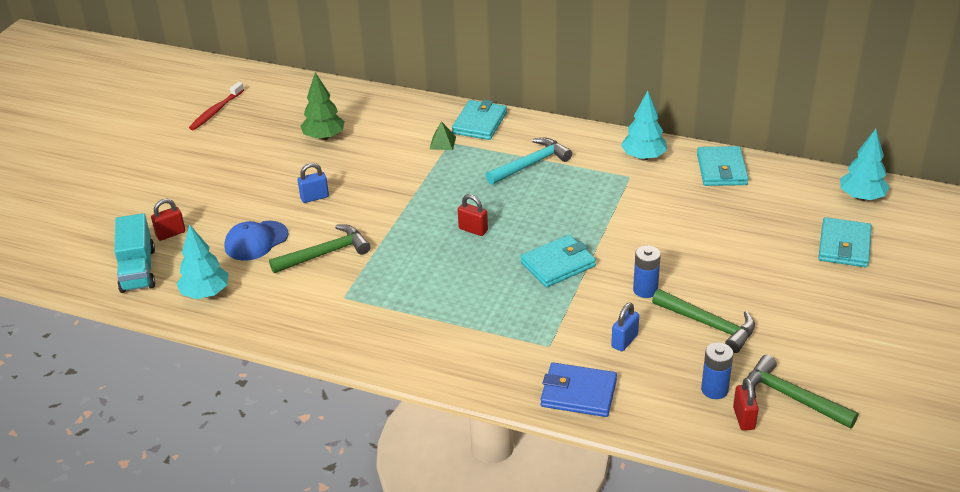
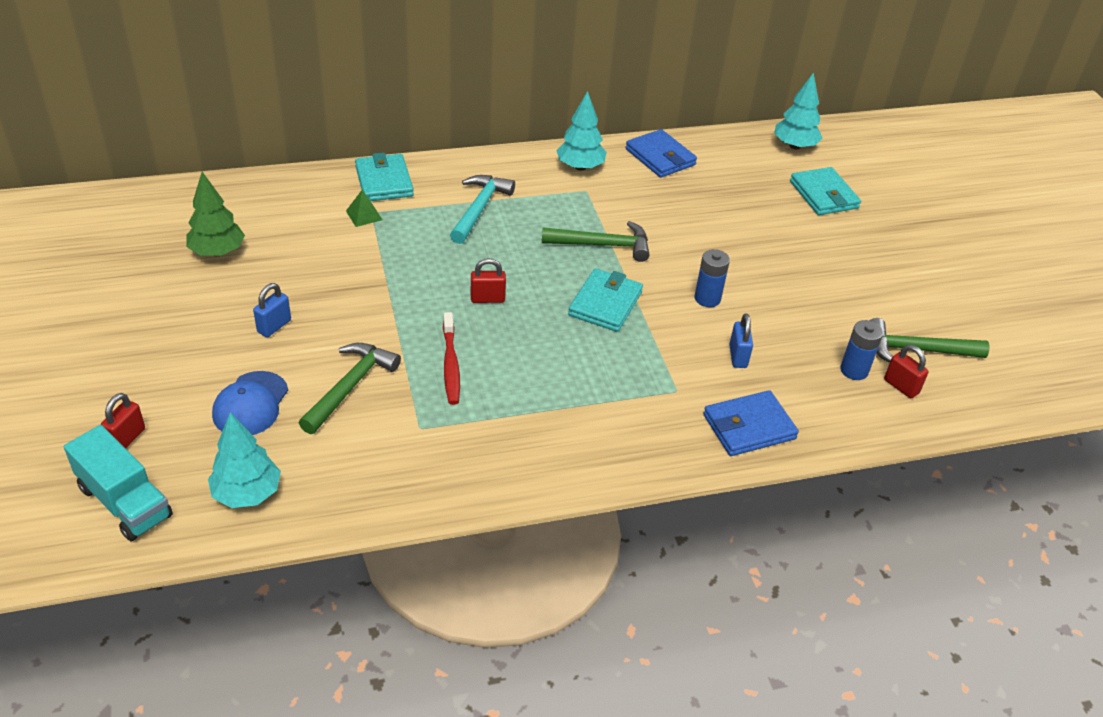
camera: 40 degrees left, 5 degrees up
red toothbrush [189,82,244,130] -> red toothbrush moved to [443,312,460,405]
green hammer [652,289,755,353] -> green hammer moved to [542,221,650,262]
turquoise wallet [697,146,749,186] -> blue wallet [626,129,697,178]

